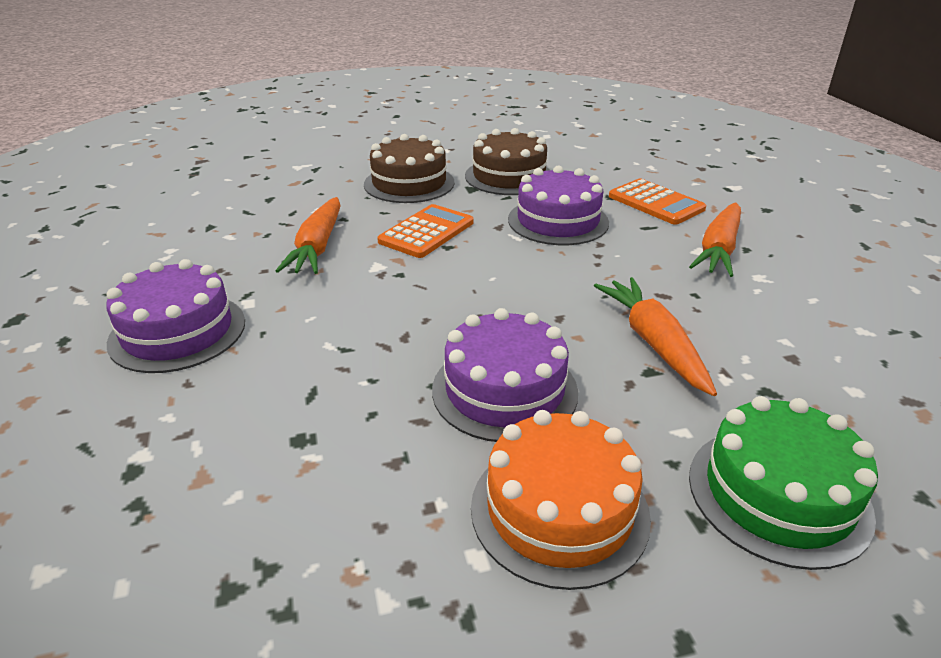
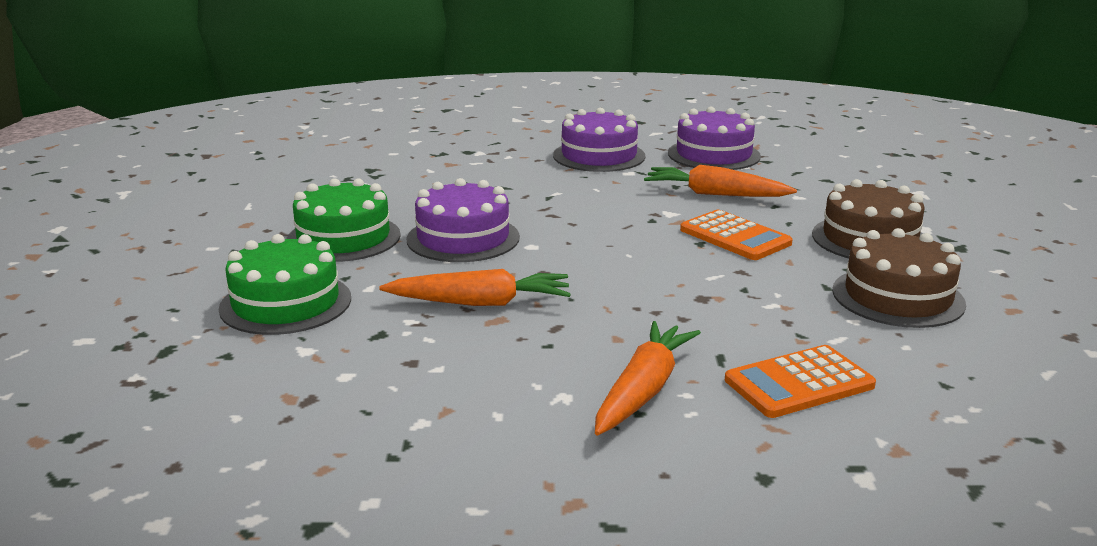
camera: 105 degrees right, 10 degrees down
orange cake [471,410,651,590] -> green cake [286,178,401,262]
purple cake [508,166,609,245] -> purple cake moved to [668,107,761,170]
orange carrot [689,202,741,277] -> orange carrot turned 75 degrees clockwise [595,321,701,436]

